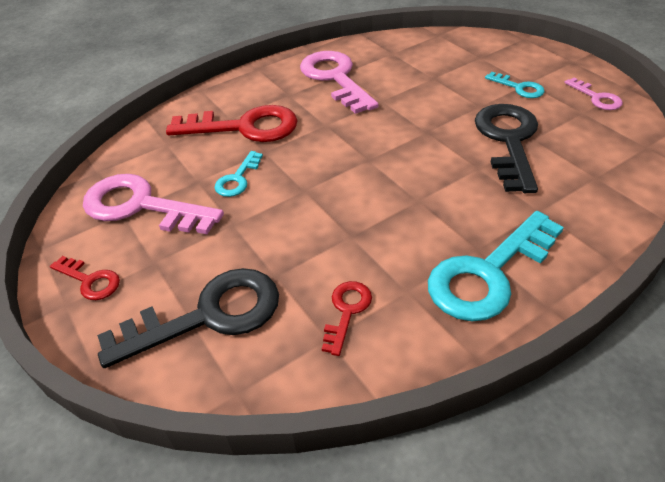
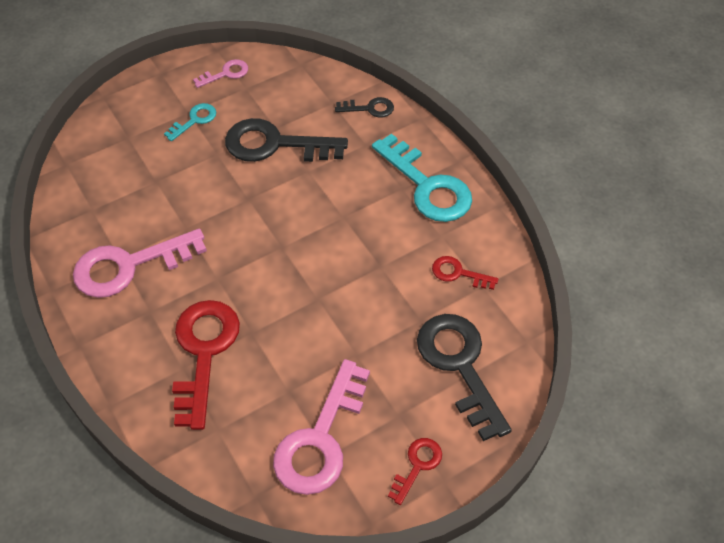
camera: 90 degrees left, 10 degrees up
turquoise key [214,151,263,197] -> none
none -> black key [335,97,394,118]

